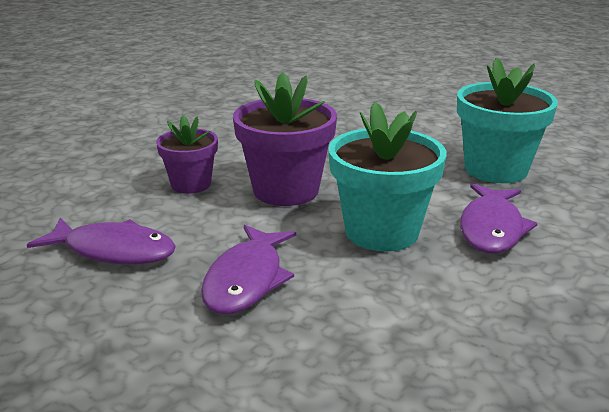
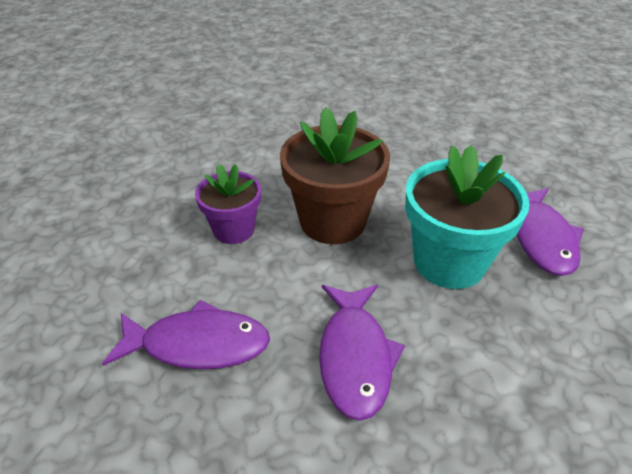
camera: 15 degrees left, 15 degrees up
purple flower pot [233,72,337,206] -> brown flower pot [280,107,390,244]
turquoise flower pot [457,58,558,183] -> none

